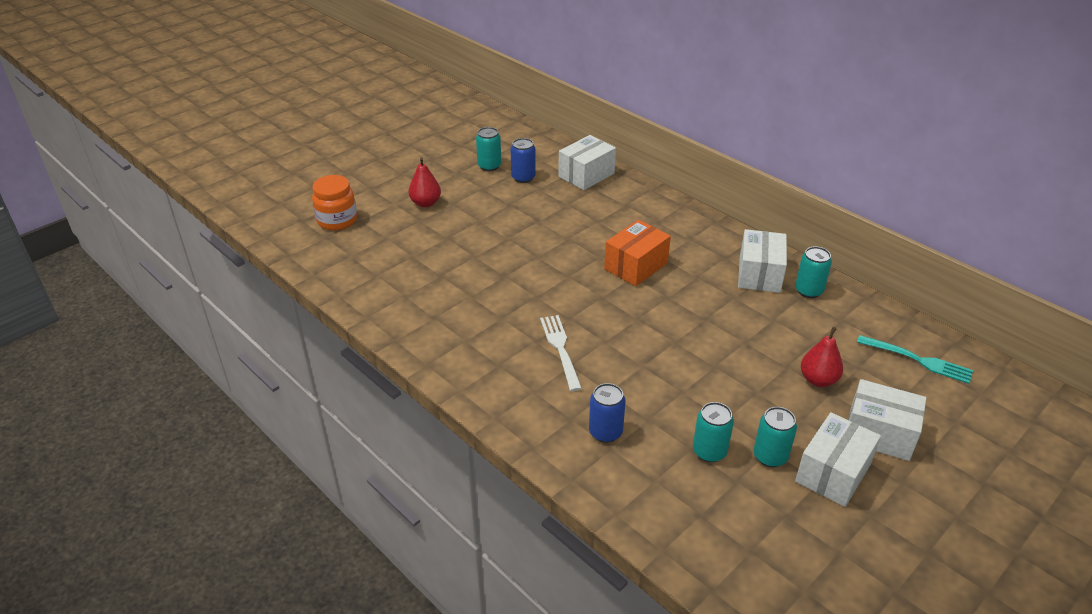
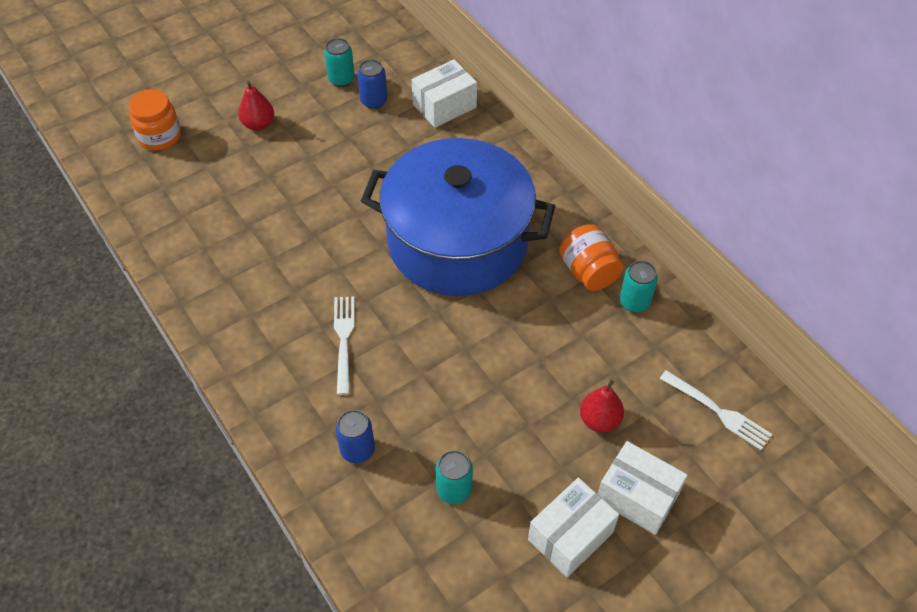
camera: 10 degrees right, 15 degrees up
orange box [604,220,671,286] -> blue pot [361,138,555,296]
white box [738,229,787,293] -> orange jar [559,224,623,291]
turquoise can [753,407,797,467] -> none
turquoise fork [857,335,973,384] -> white fork [660,370,772,450]

